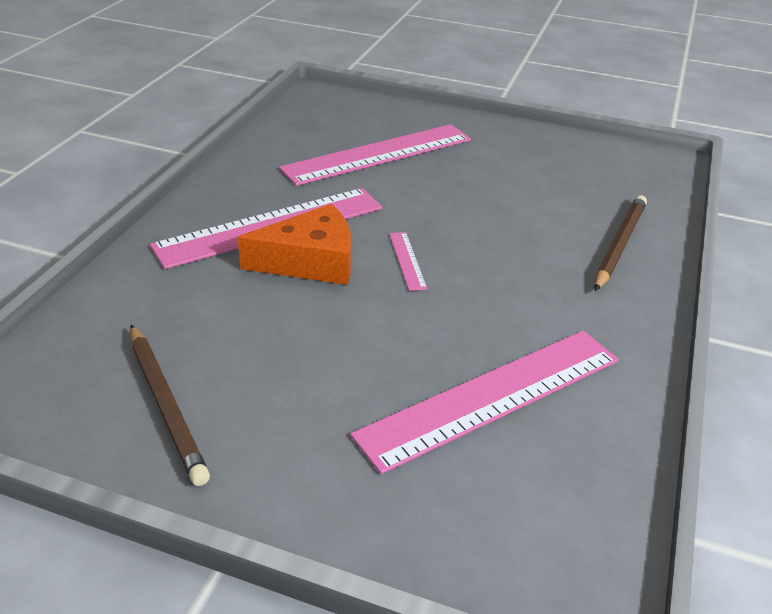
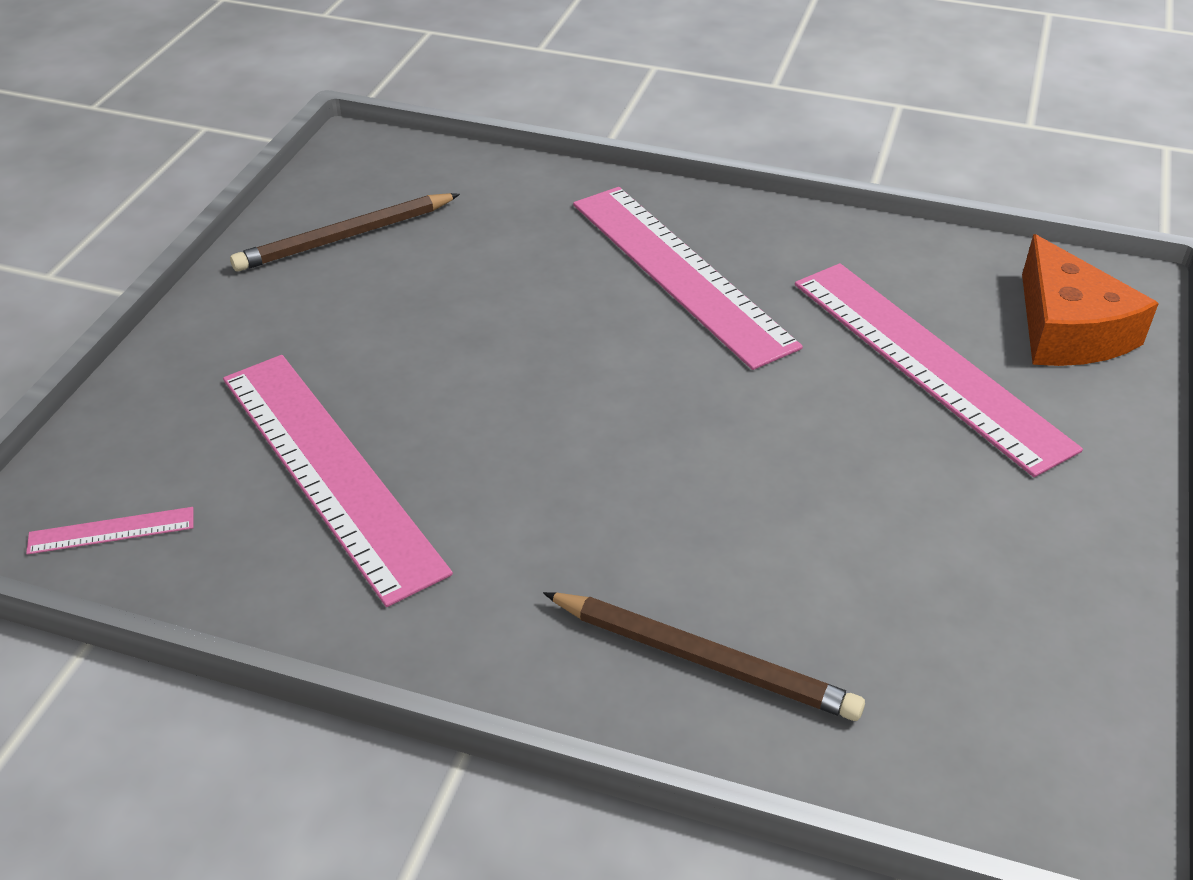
camera: 90 degrees right, 5 degrees up
orange cheese [238,204,351,285] -> orange cheese moved to [1022,234,1159,366]
pink ruler [389,232,427,291] -> pink ruler moved to [26,507,194,555]

